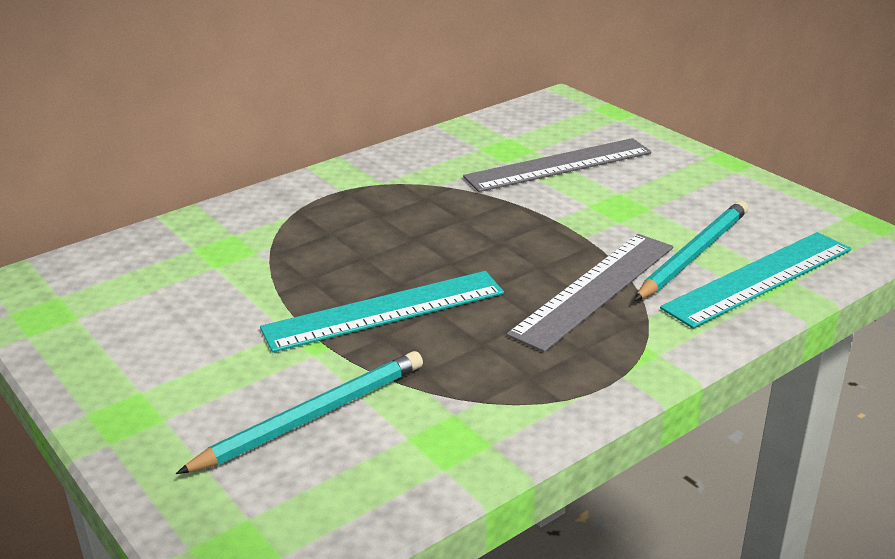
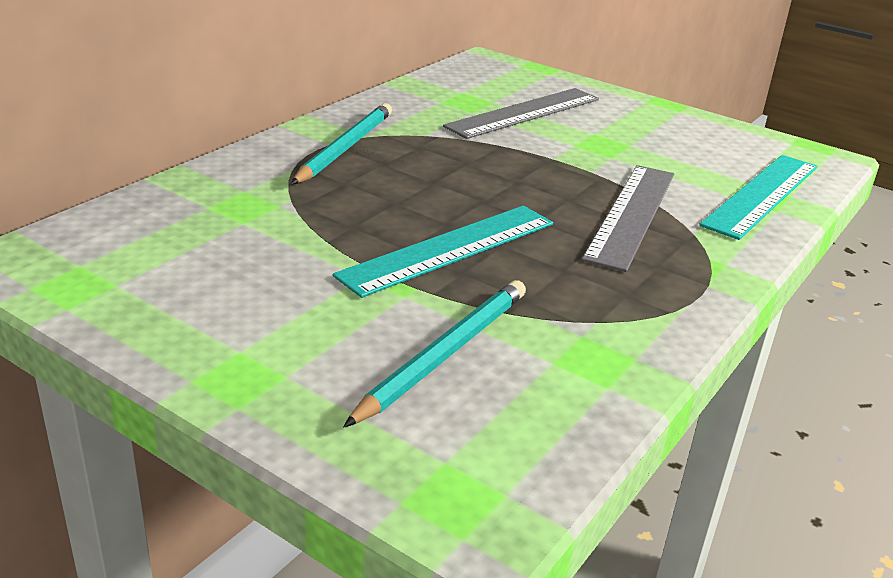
camera: 20 degrees left, 0 degrees up
turquoise pencil [634,201,748,301] -> turquoise pencil moved to [291,103,392,185]

